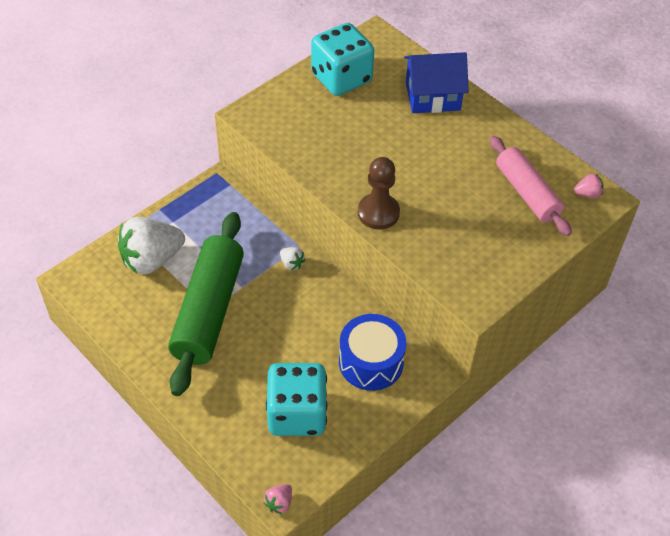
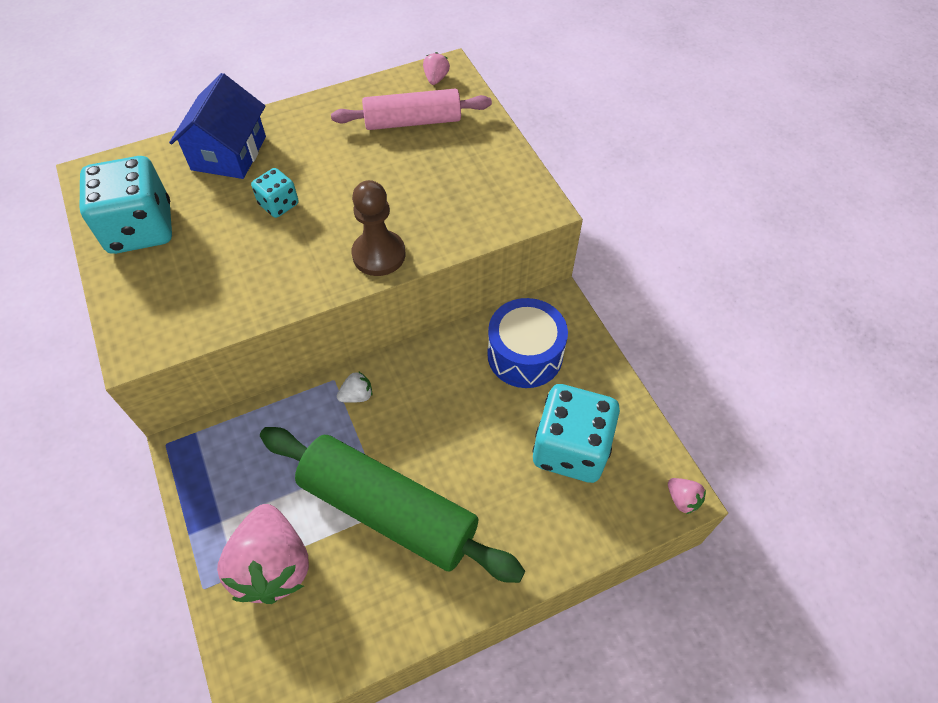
camera: 70 degrees left, 5 degrees up
white strawberry [118,217,185,274] -> pink strawberry [217,504,309,604]
none -> turquoise dice [251,168,299,218]

